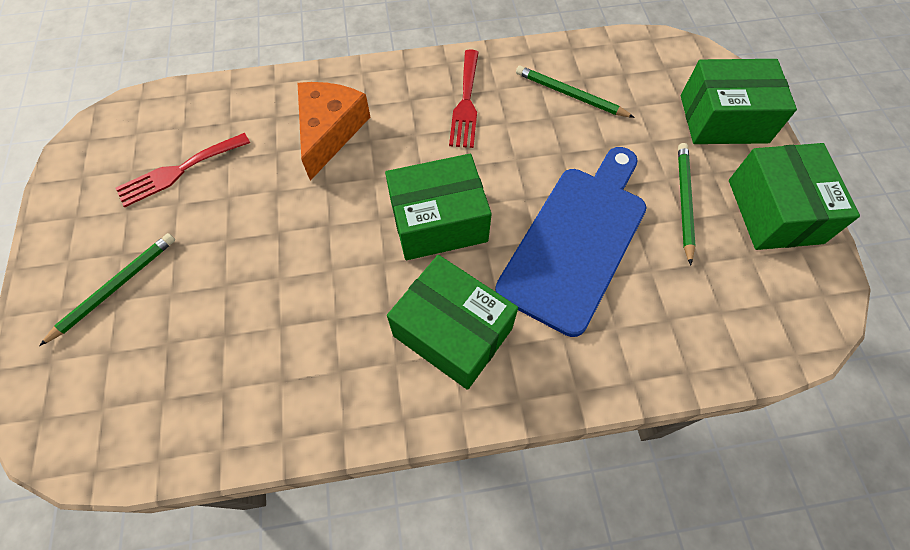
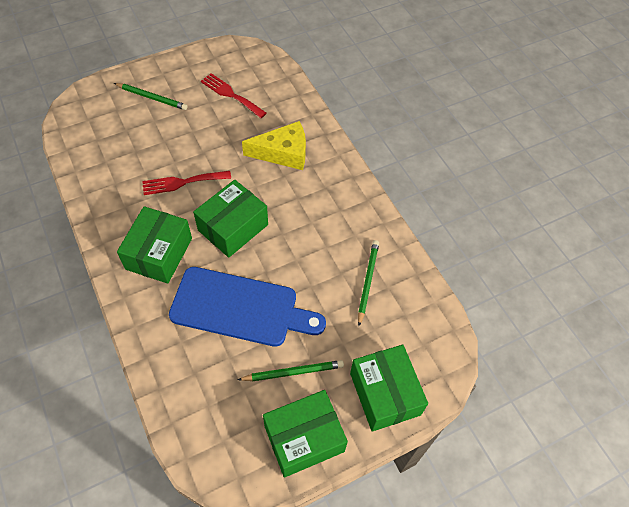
camera: 70 degrees right, 5 degrees down
orange cheese [298,82,370,181] -> yellow cheese [242,121,306,170]
green box [385,154,492,260] -> green box turned 75 degrees clockwise [193,180,268,258]
red fork [449,49,479,148] -> red fork moved to [142,171,231,195]

